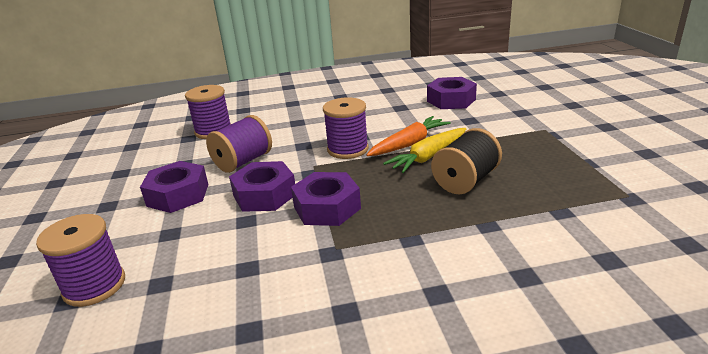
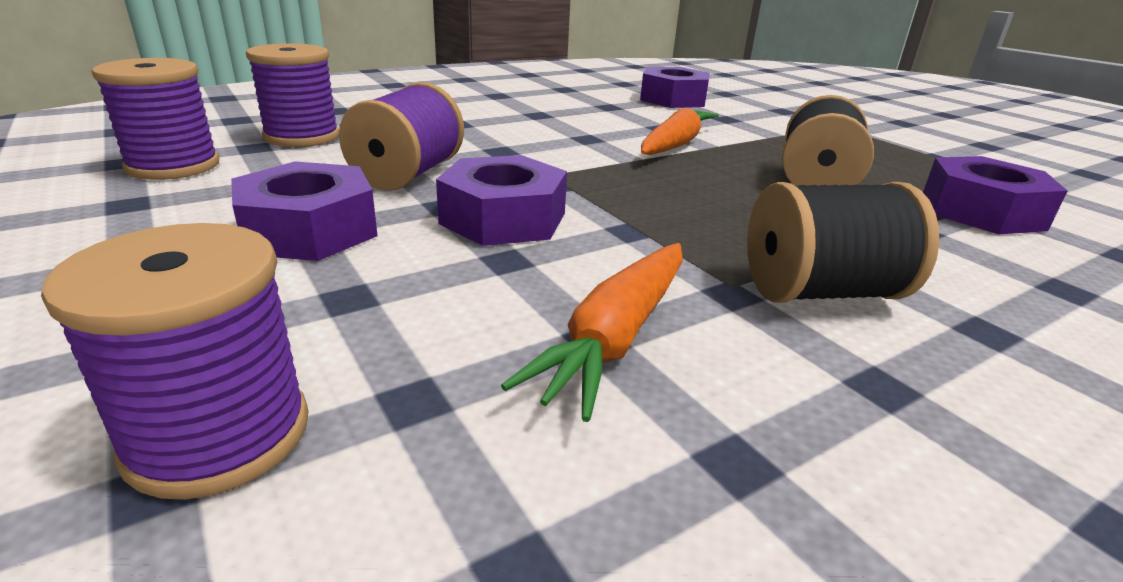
camera: 25 degrees left, 0 degrees up
purple nut [291,172,361,226] -> purple nut moved to [923,156,1068,234]
purple spool [323,97,369,159] -> purple spool moved to [92,58,219,180]
yellow carrot [383,128,466,173] -> none
none -> orange carrot [501,243,683,422]
none -> black spool [747,182,939,303]

